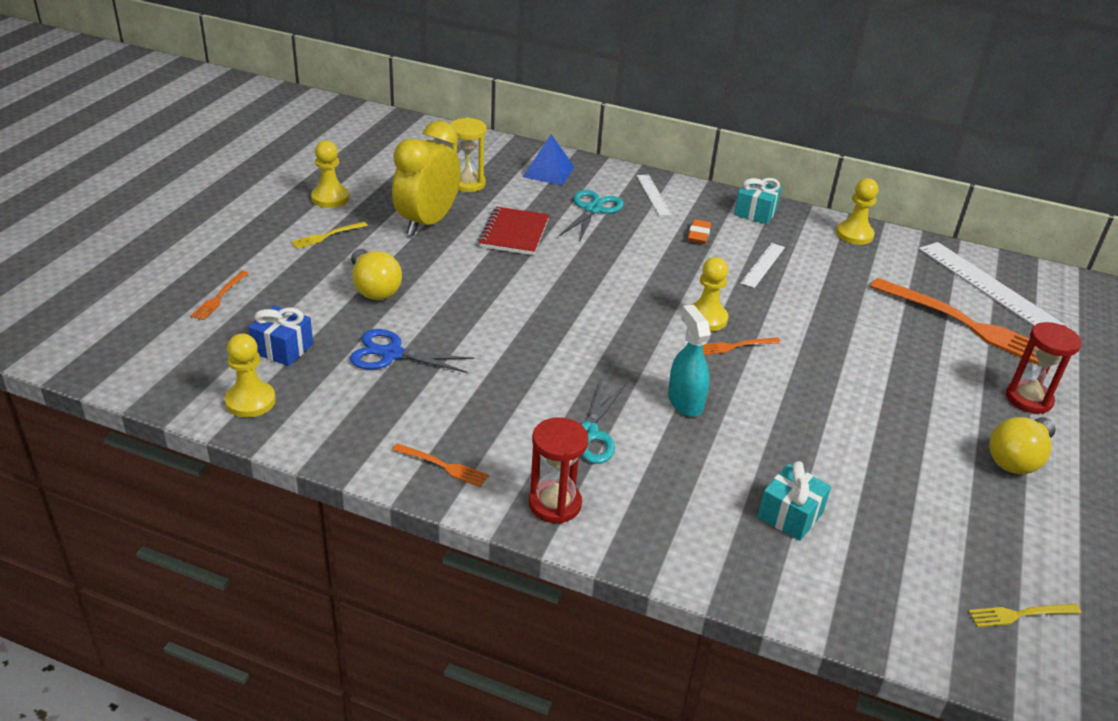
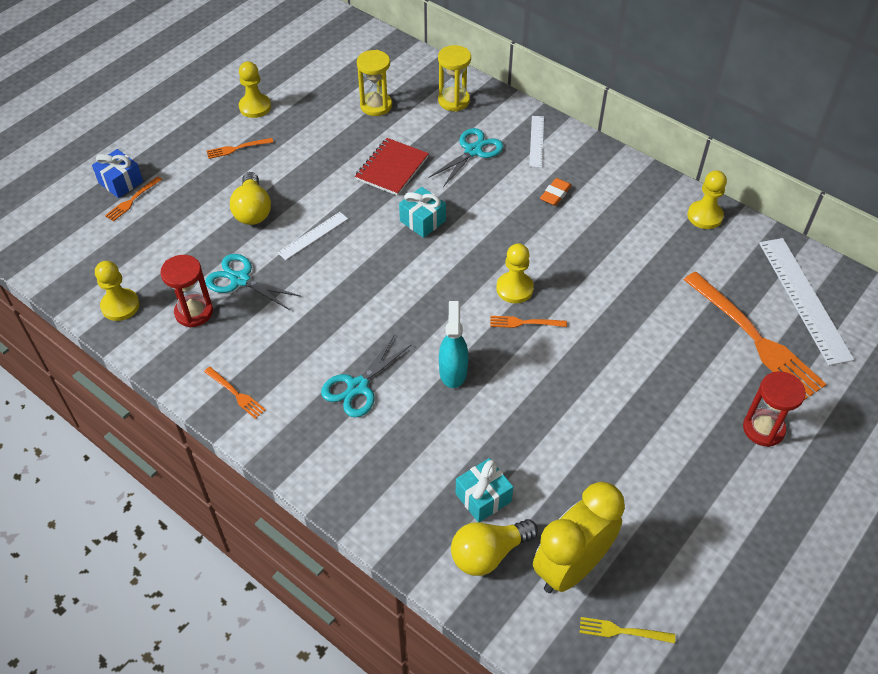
camera: 20 degrees right, 15 degrees up
blue gift [249,305,313,366] -> blue gift moved to [92,149,143,198]
yellow fork [291,222,368,249] -> orange fork [207,138,273,159]
blue scissors [350,329,474,373] -> turquoise scissors [205,254,302,310]
yellow clock [392,121,461,236] -> yellow clock moved to [533,482,625,593]
blue pyramid [523,134,574,185] -> yellow hourglass [438,45,471,111]
red hourglass [529,417,589,524] -> red hourglass moved to [160,255,213,328]
turquoise gift [734,178,782,224] -> turquoise gift moved to [399,187,446,238]
white ruler [740,243,785,288] -> white ruler moved to [277,212,348,260]
yellow light bulb [989,417,1056,474] -> yellow light bulb moved to [451,519,538,576]

